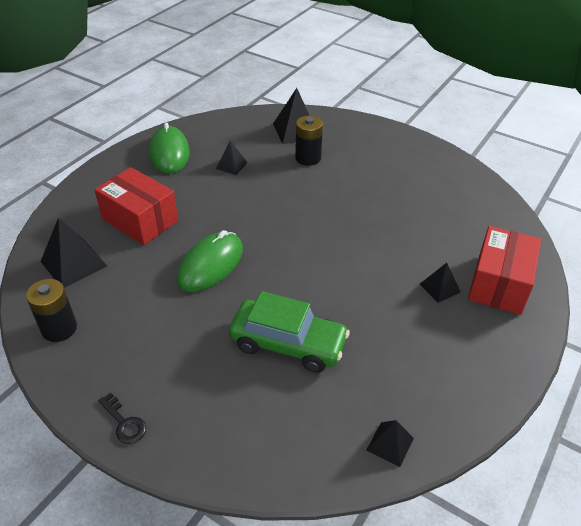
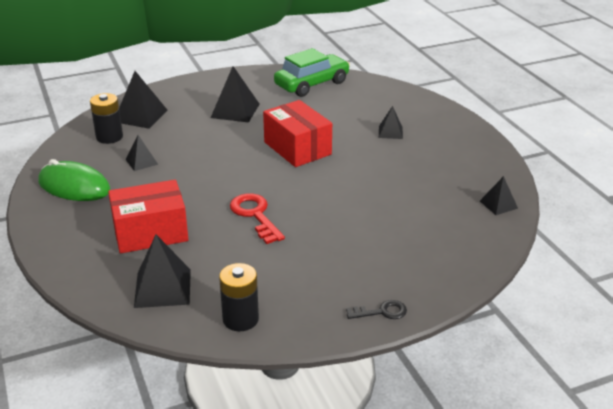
camera: 55 degrees left, 10 degrees down
green mouse [177,230,243,292] -> red key [230,193,285,244]
green car [229,291,350,373] -> green car moved to [274,48,350,97]
black battery [295,116,323,166] -> black battery moved to [90,93,123,144]
red box [468,226,541,315] -> red box moved to [263,100,332,167]
none -> black pyramid [211,66,260,123]

